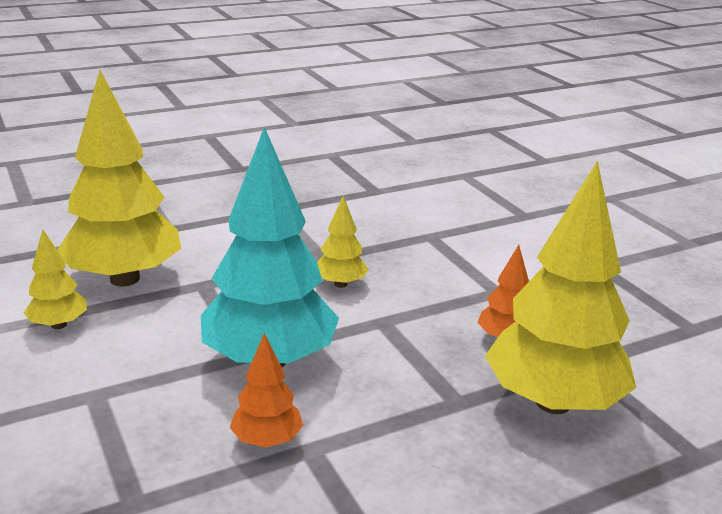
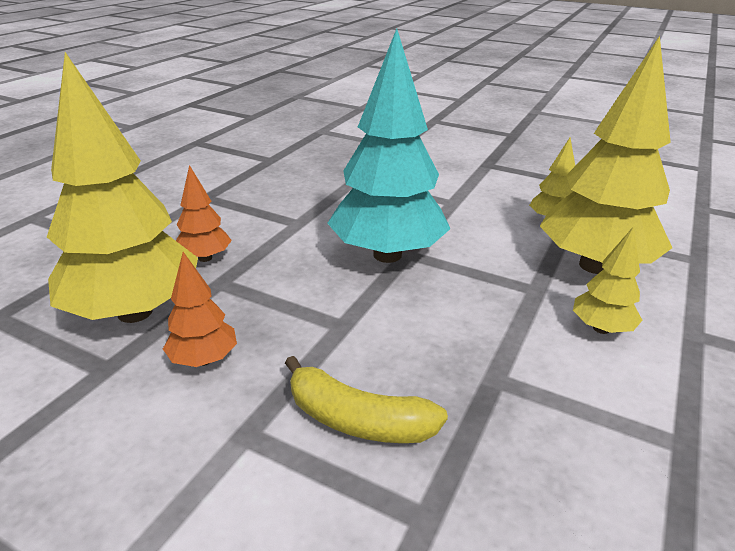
camera: 145 degrees right, 5 degrees up
orange tree [230,333,303,447] -> orange tree moved to [176,165,232,262]
yellow tree [317,196,369,288] -> yellow tree moved to [573,226,642,334]
none -> yellow banana [285,356,448,443]

